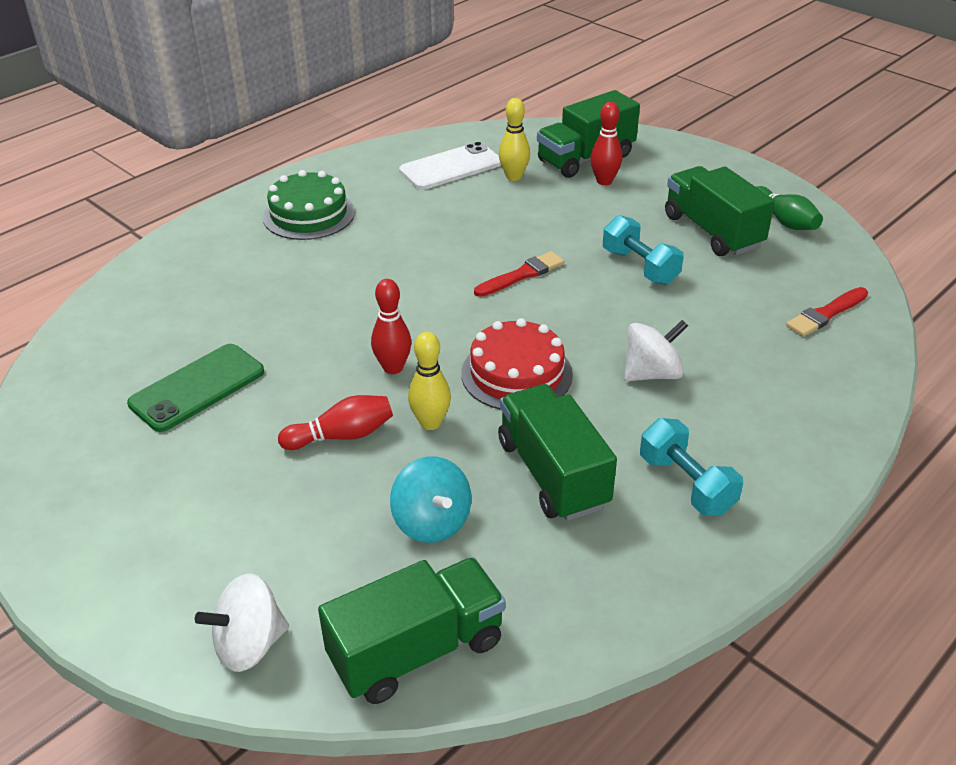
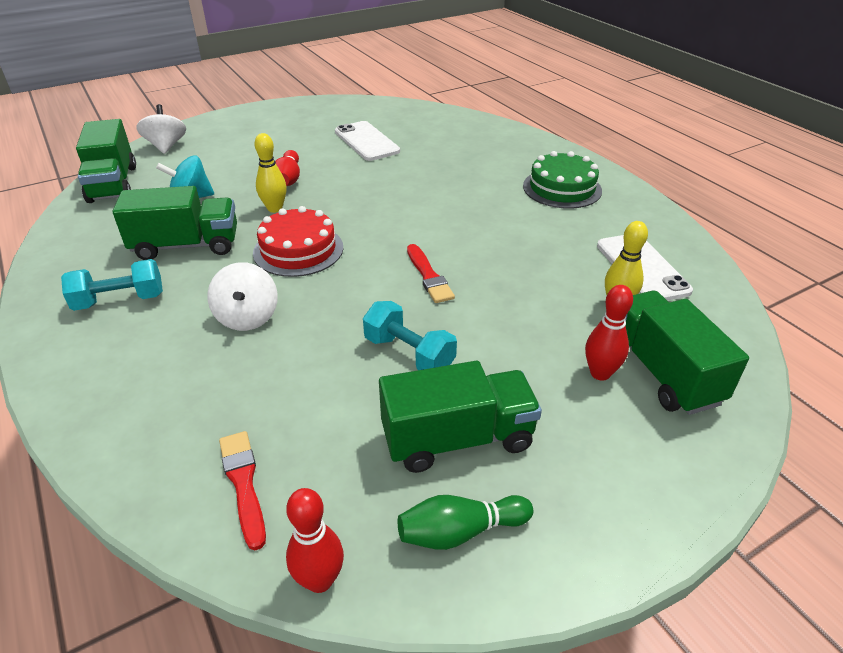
camera: 105 degrees right, 0 degrees up
green phone [127,344,264,432] -> white phone [335,121,400,161]
red bowling pin [371,279,412,374] -> red bowling pin moved to [286,488,344,593]
turquoise dumbbell [603,215,684,285] -> turquoise dumbbell turned 60 degrees clockwise [363,301,457,370]

